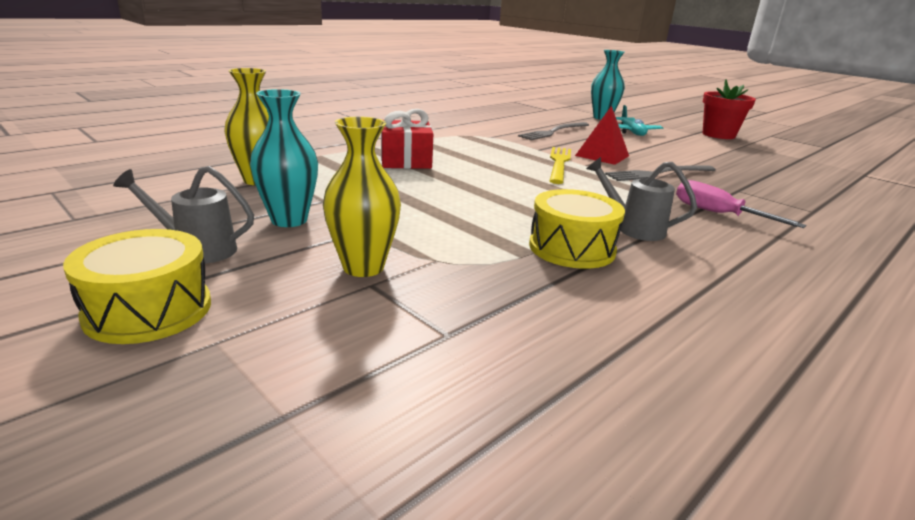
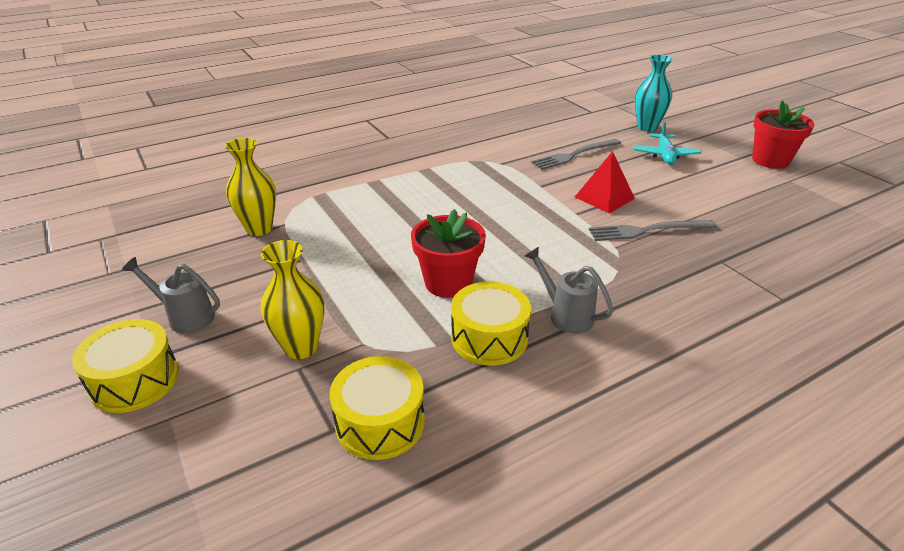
camera: 15 degrees right, 10 degrees up
turquoise vase [250,89,318,227] -> none
red gift [381,109,433,169] -> none
yellow fork [550,147,571,184] -> none
pink screwdriver [676,180,806,228] -> none
none -> yellow drum [330,356,425,460]
none -> red flower pot [411,209,486,298]

